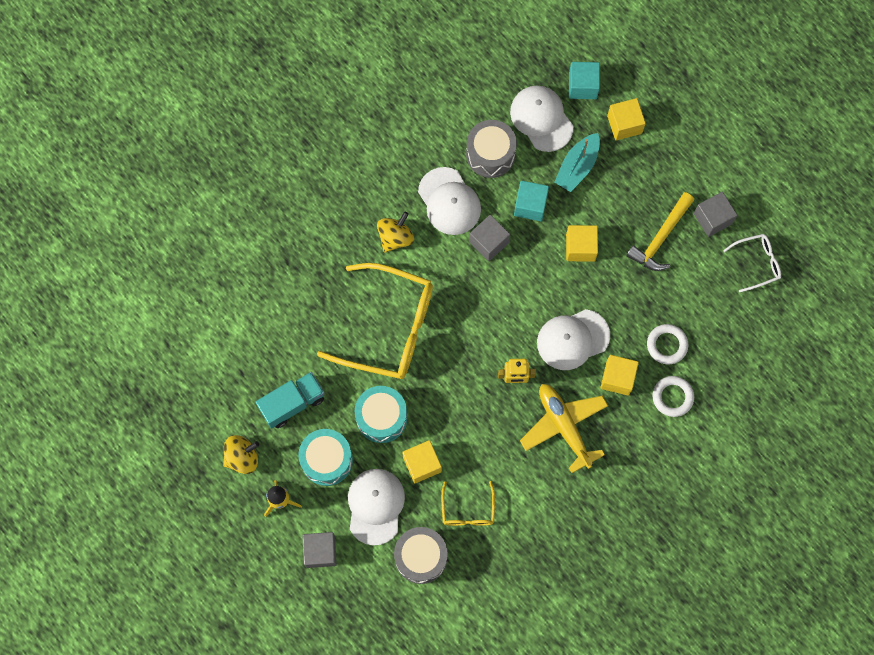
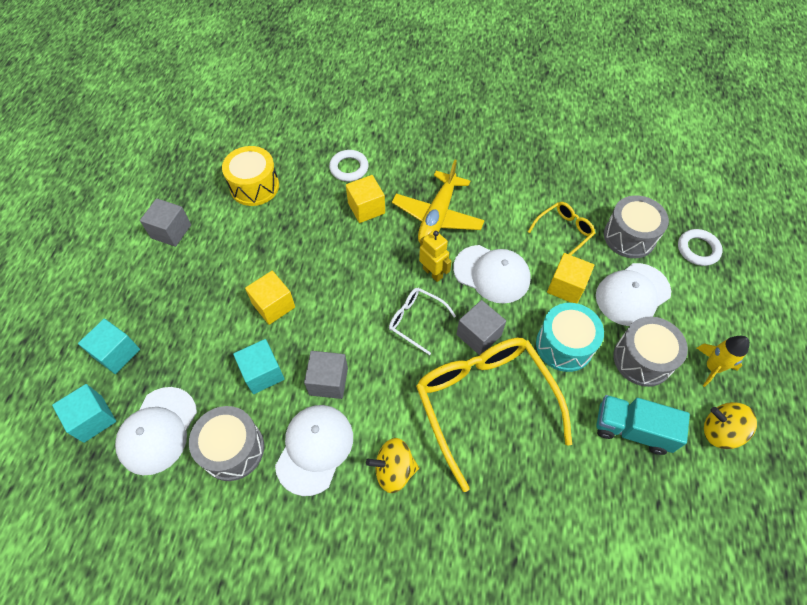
camera: 130 degrees left, 15 degrees down
turquoise drum [298,429,353,486] -> grey drum [613,317,688,387]
grey cube [302,532,337,568] -> grey cube moved to [456,300,506,355]
white cap [537,309,610,370] -> white cap moved to [453,245,531,304]
turquoise boat [554,133,600,192] -> none
yellow cube [607,98,646,141] -> turquoise cube [78,319,140,374]
yellow hammer [626,192,694,271] -> none
white ring [647,324,688,364] -> white ring moved to [678,229,723,266]
white glasses [723,234,781,293] -> white glasses moved to [389,288,456,355]
none -> yellow drum [222,146,279,206]

